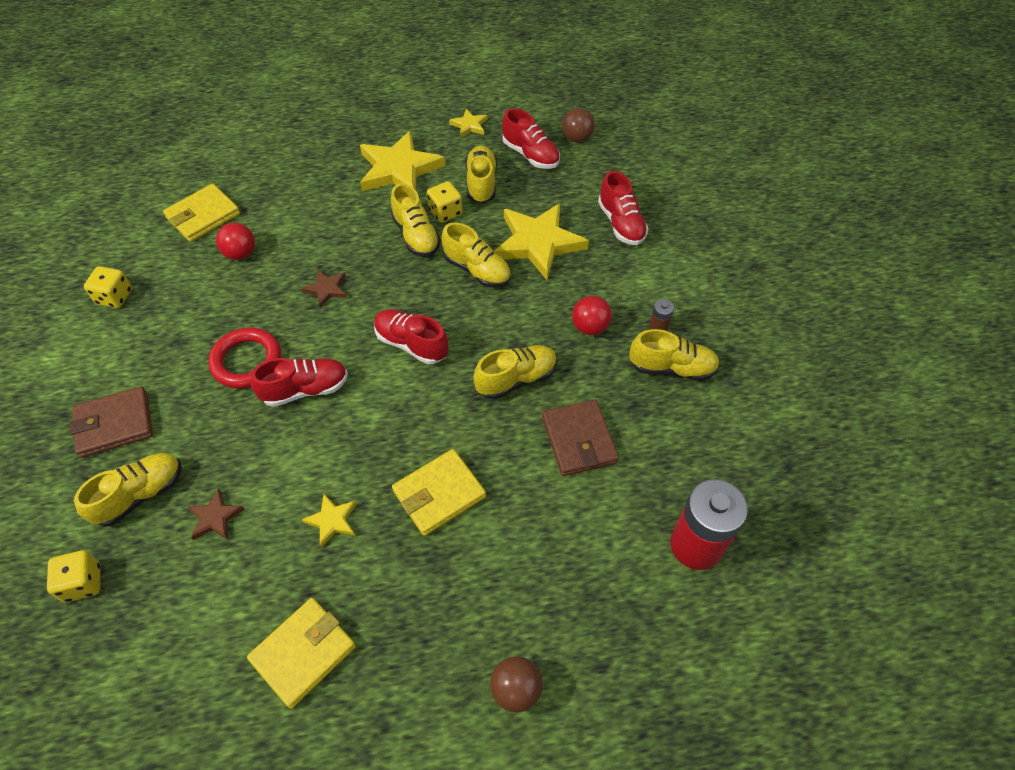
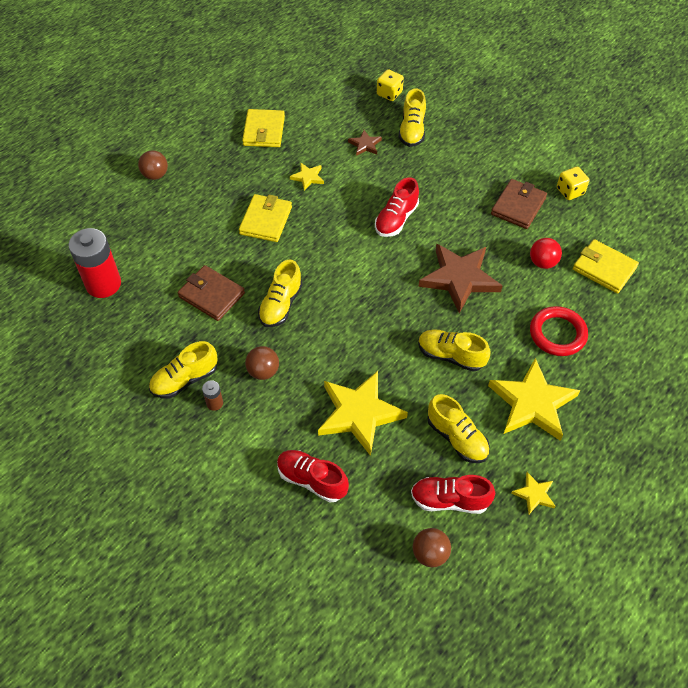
camera: 140 degrees right, 0 degrees up
brown wallet [69,386,153,458] -> brown wallet moved to [491,179,547,229]
yellow wallet [163,184,240,242] -> yellow wallet turned 60 degrees counterclockwise [573,239,639,293]
red ring [208,327,281,388] -> red ring moved to [530,306,588,356]
brown star [301,269,347,308] -> brown star [418,243,502,313], size x2.16
red shoe [374,309,448,364] -> none
yellow dice [427,181,463,223] -> none
yellow shoe [442,222,511,288] -> none
red ball [572,296,612,335] -> brown ball [245,346,279,380]

